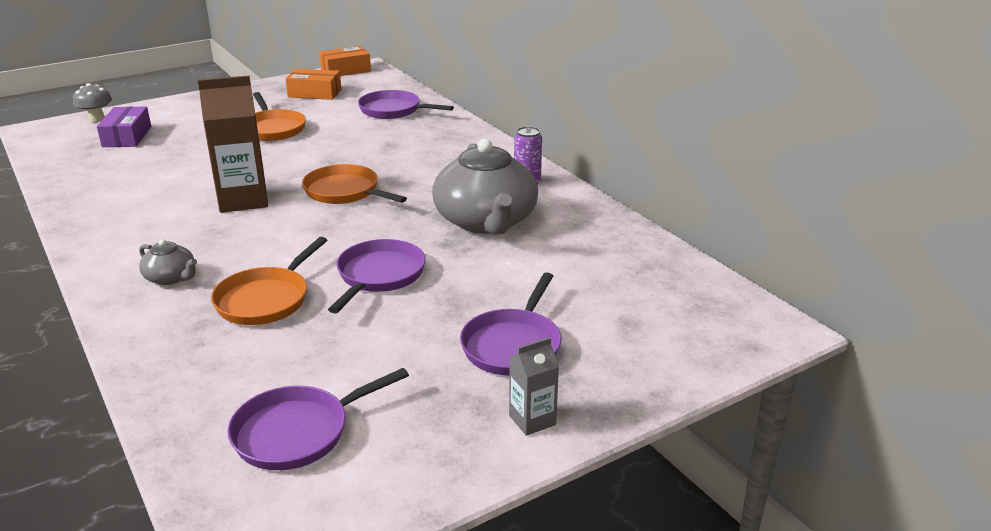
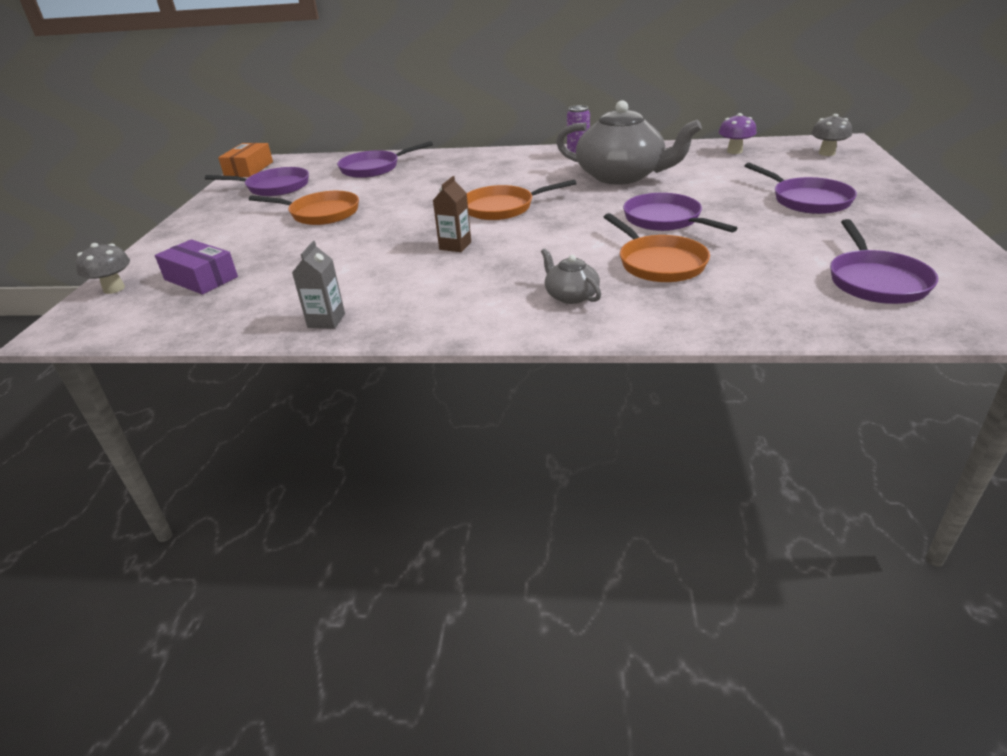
camera: 50 degrees left, 5 degrees up
grey teapot [139,239,197,285] -> grey teapot turned 105 degrees counterclockwise [541,248,601,304]
brown carton [198,76,268,213] -> brown carton [433,176,471,252], size x0.51
orange box [285,69,341,100] -> purple pan [205,167,309,196]
grey carton [509,337,559,436] -> grey carton moved to [292,241,345,329]
none -> purple mushroom [719,113,757,154]
none -> grey mushroom [811,114,852,156]

